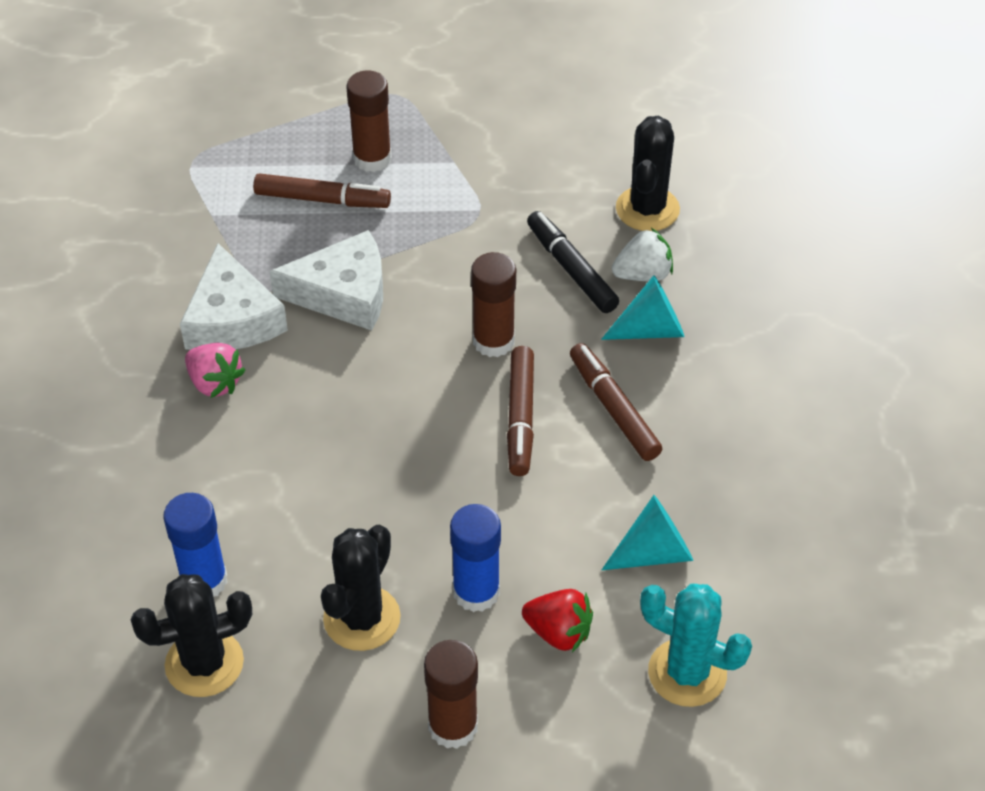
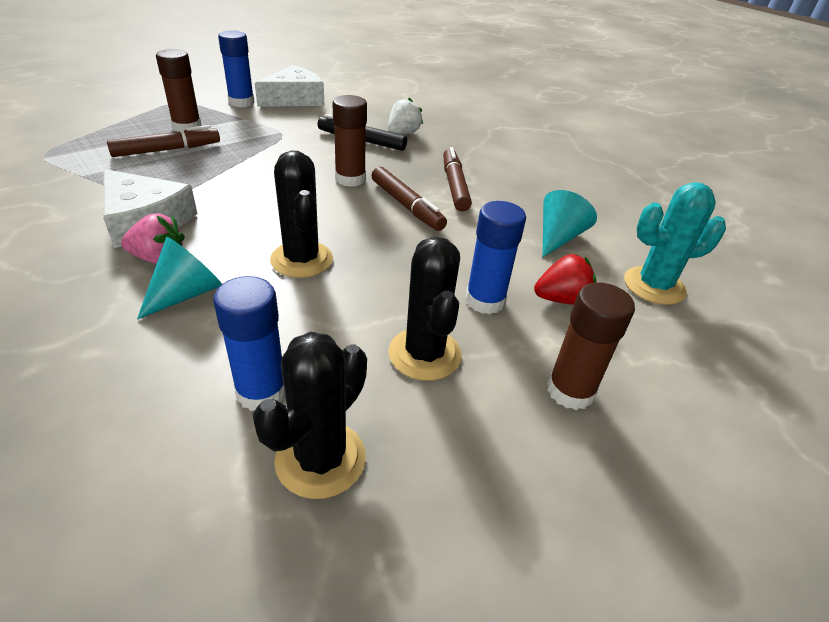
camera: 40 degrees left, 10 degrees down
white cheese [269,230,383,331] -> white cheese moved to [255,65,325,107]
brown marker [570,343,662,461] -> brown marker turned 60 degrees clockwise [443,147,472,212]
turquoise cone [601,275,685,340] -> turquoise cone moved to [137,237,222,319]
black cactus [616,116,680,231] -> black cactus moved to [270,150,333,278]
none -> blue glue stick [218,30,255,108]

